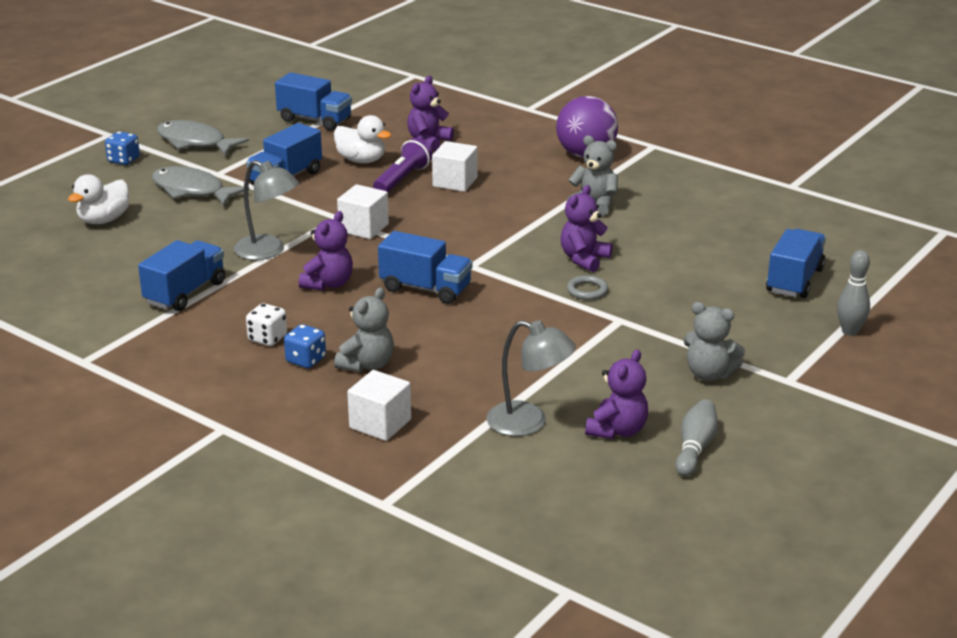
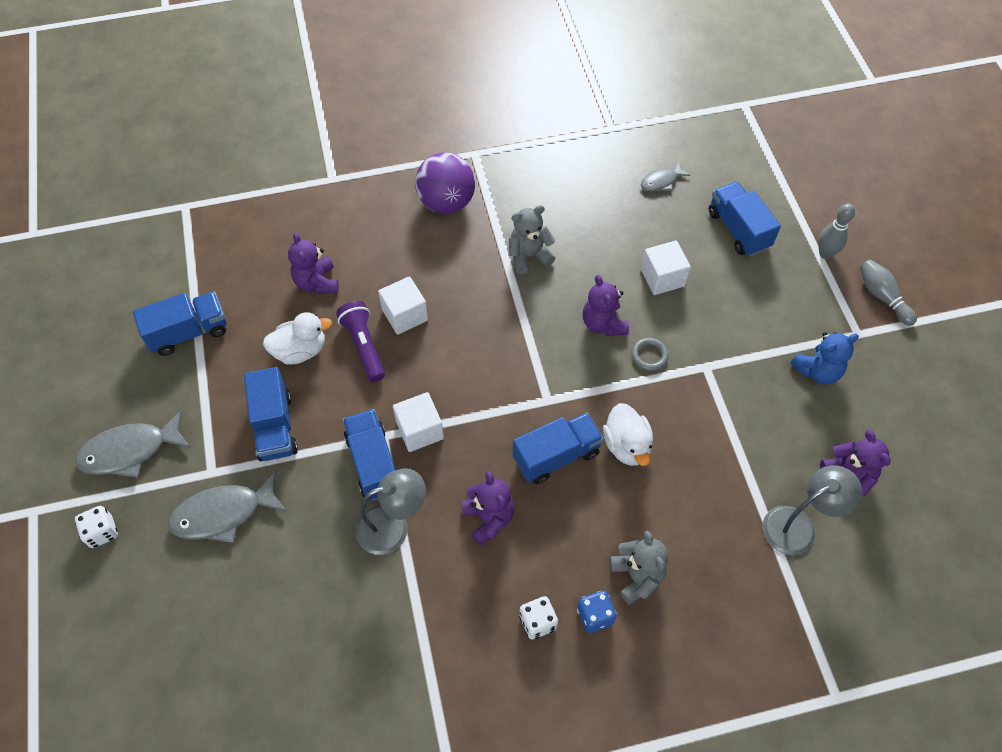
camera: 50 degrees left, 30 degrees up
white duck [68,174,129,224] -> white duck moved to [603,403,653,466]
blue dice [105,131,140,165] -> white dice [75,506,118,548]
blue truck [138,240,225,311] -> blue truck moved to [343,409,396,501]
white cube [347,370,411,441] -> white cube moved to [641,240,691,295]
grey bowling pin [675,399,718,477] -> grey bowling pin moved to [860,259,917,326]
grey teddy bear [684,302,745,381] -> blue teddy bear [790,332,859,384]
none -> grey fish [641,162,690,191]

